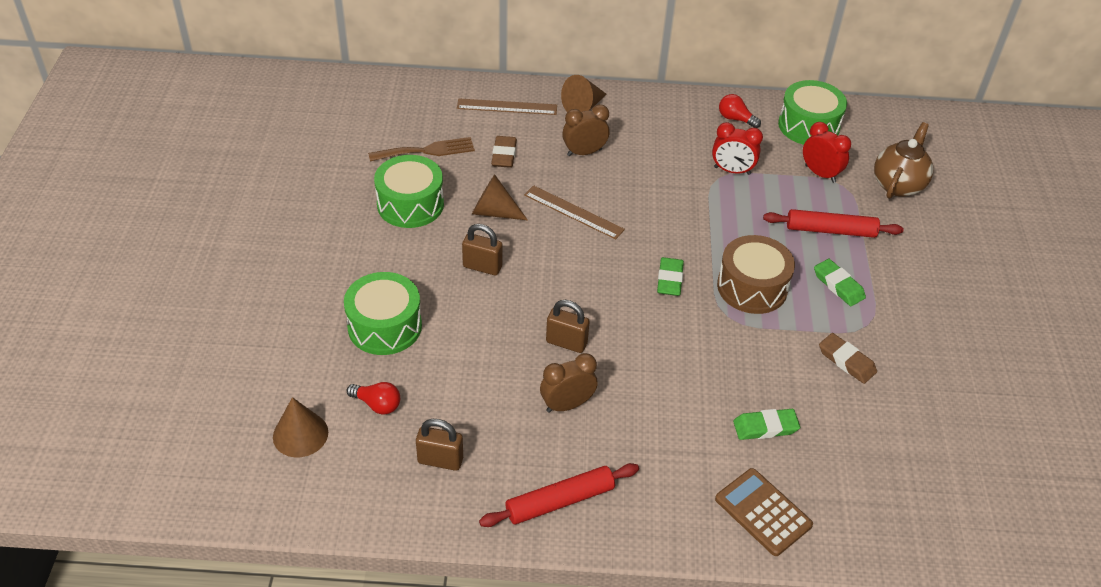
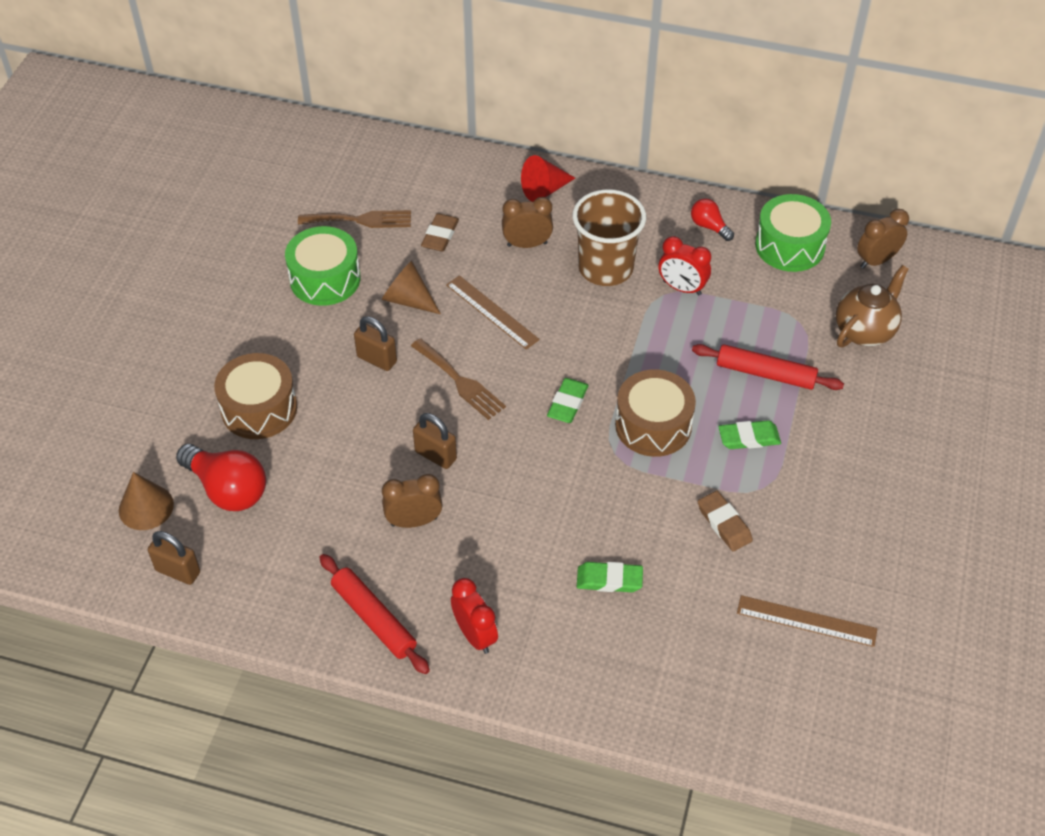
camera: 15 degrees right, 5 degrees up
green drum [344,272,422,355] -> brown drum [214,353,297,439]
red light bulb [347,382,400,415] -> red light bulb [176,444,266,511], size x1.85
brown padlock [416,419,463,471] -> brown padlock moved to [148,531,200,585]
brown ruler [457,98,557,115] -> brown ruler moved to [737,595,877,647]
red rolling pin [479,463,639,527] -> red rolling pin turned 60 degrees clockwise [319,554,430,674]
brown cone [561,75,607,112] -> red cone [521,155,575,202]
brown calculator [715,468,813,556] -> none
red clock [803,122,851,183] -> red clock moved to [451,578,498,654]
green eraser [814,259,866,306] -> green eraser turned 75 degrees counterclockwise [718,420,781,449]
none -> brown fork [411,338,506,420]
none -> brown cup [573,189,646,286]
none -> brown clock [857,209,909,269]

